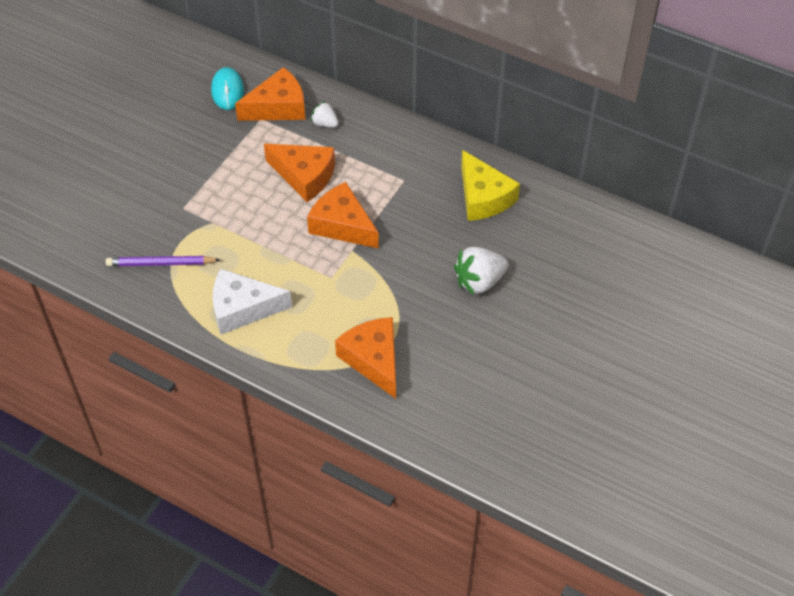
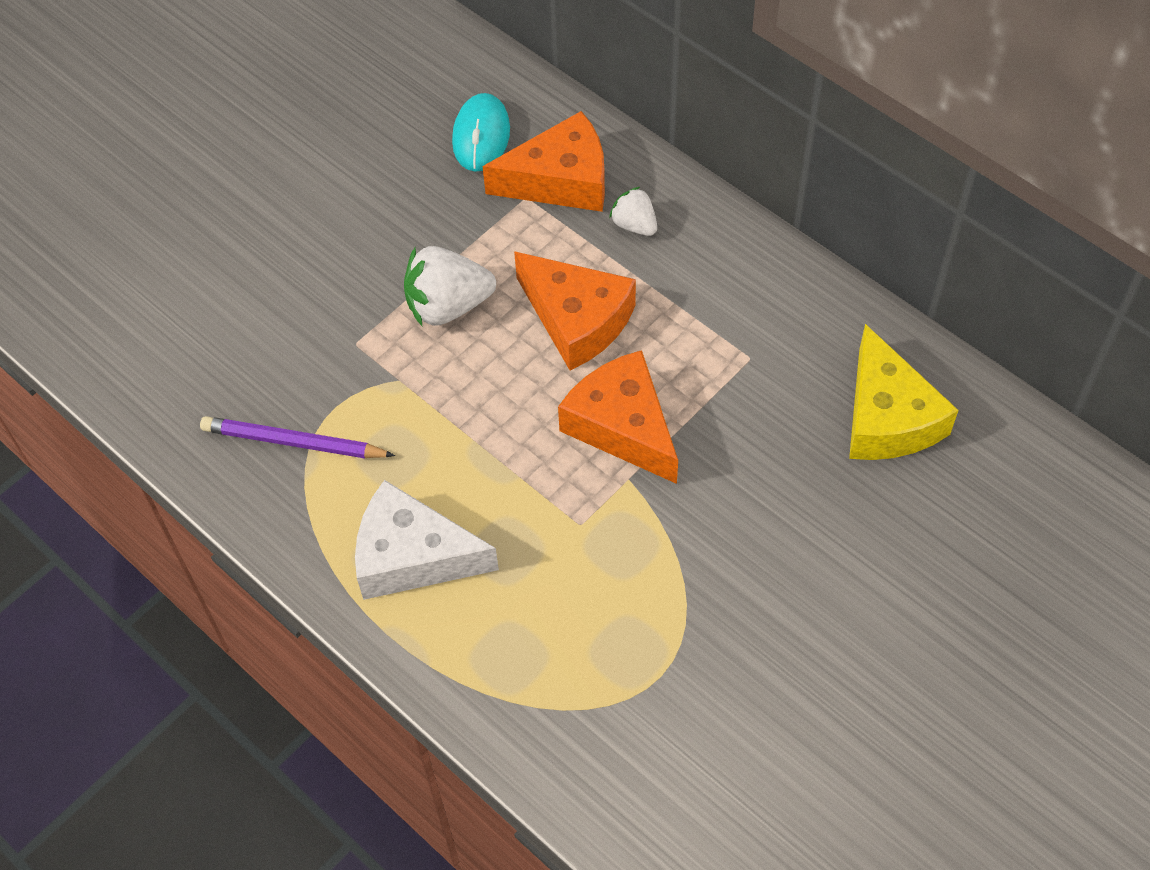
camera: 15 degrees right, 5 degrees up
orange cheese [335,317,396,399] -> none
white strawberry [454,247,509,295] -> white strawberry moved to [404,246,496,326]

